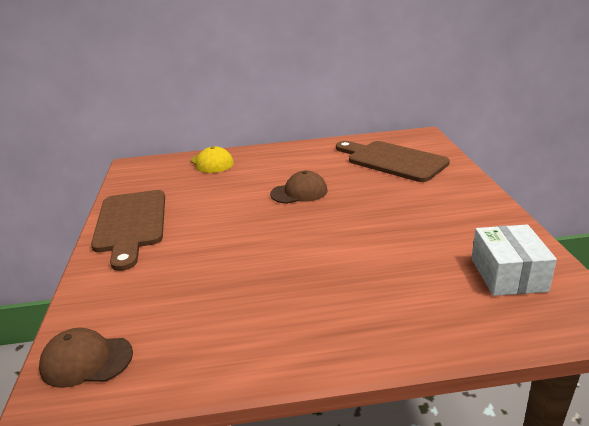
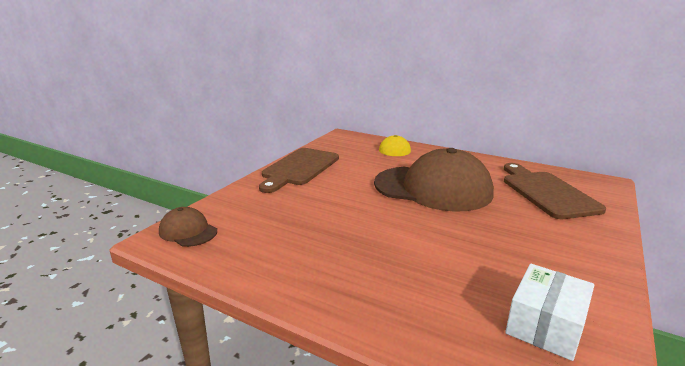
camera: 35 degrees right, 5 degrees down
brown cap [270,171,327,204] -> brown cap [374,148,494,212], size x2.24

